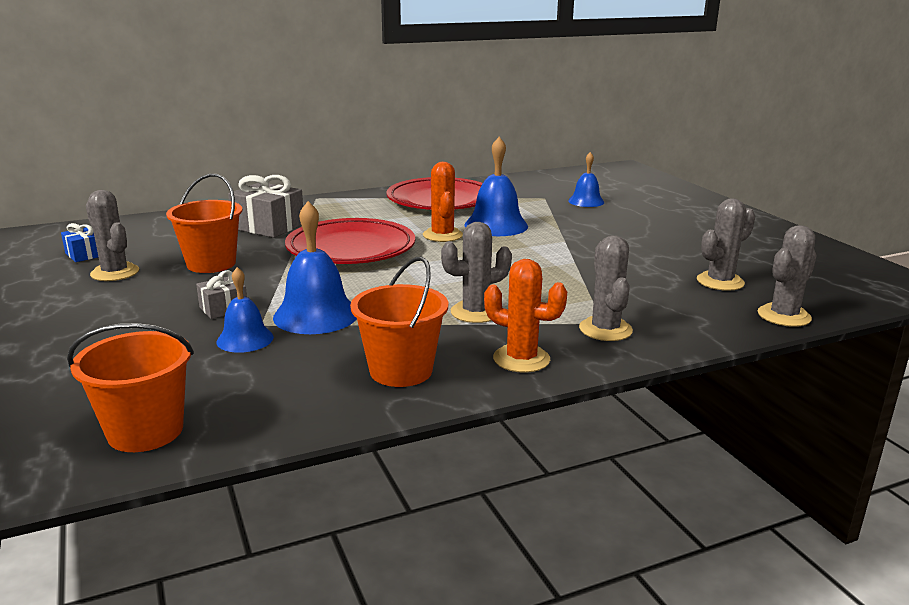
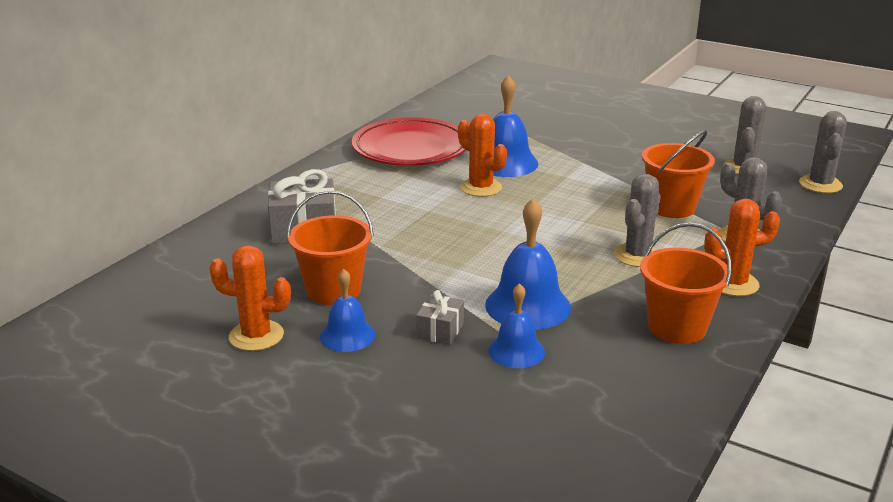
camera: 35 degrees left, 5 degrees up
blue gift [61,223,98,262] -> none
orange bucket [67,323,194,452] -> orange bucket moved to [642,130,715,218]
grey cactus [86,190,139,281] -> orange cactus [209,245,291,351]
red plate [285,218,415,264] -> none
blue bell [568,152,604,207] -> blue bell moved to [320,269,375,352]

